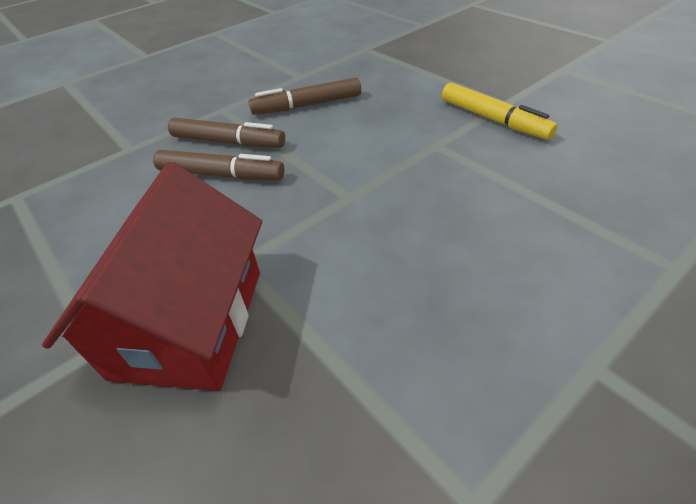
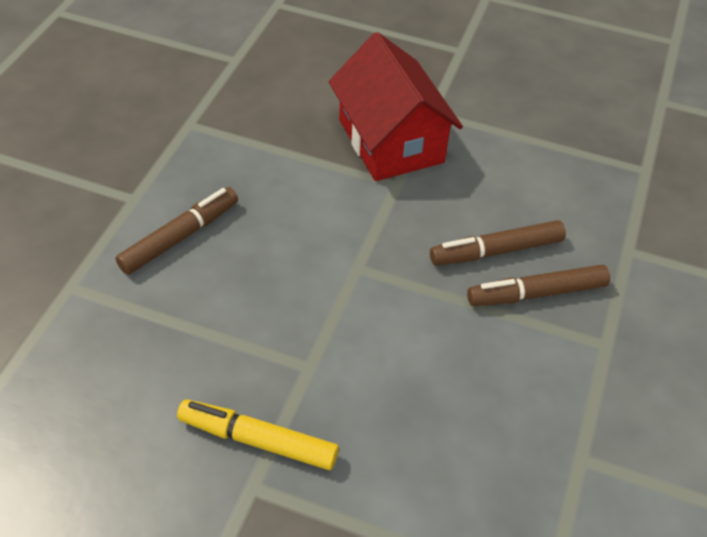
camera: 145 degrees right, 5 degrees up
brown marker [249,77,361,115] -> brown marker moved to [116,187,238,275]

